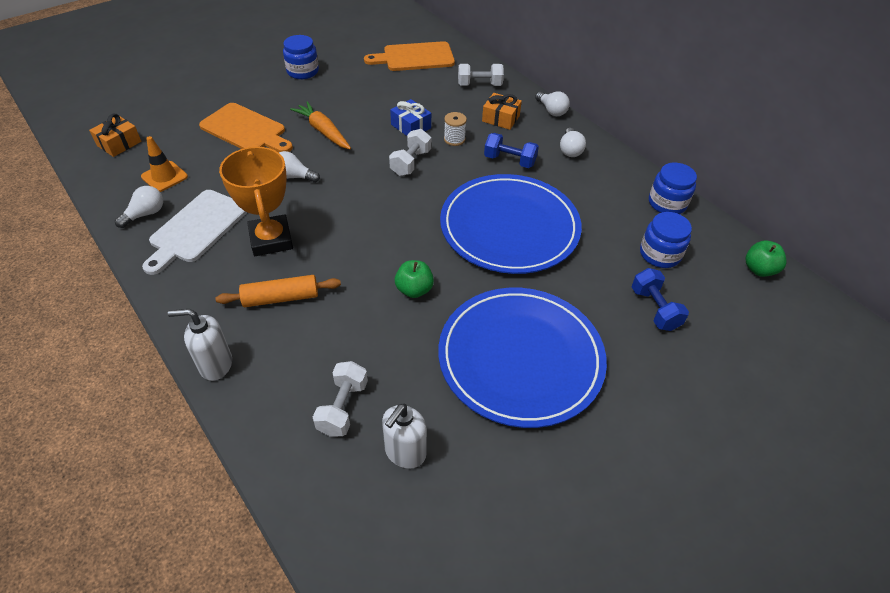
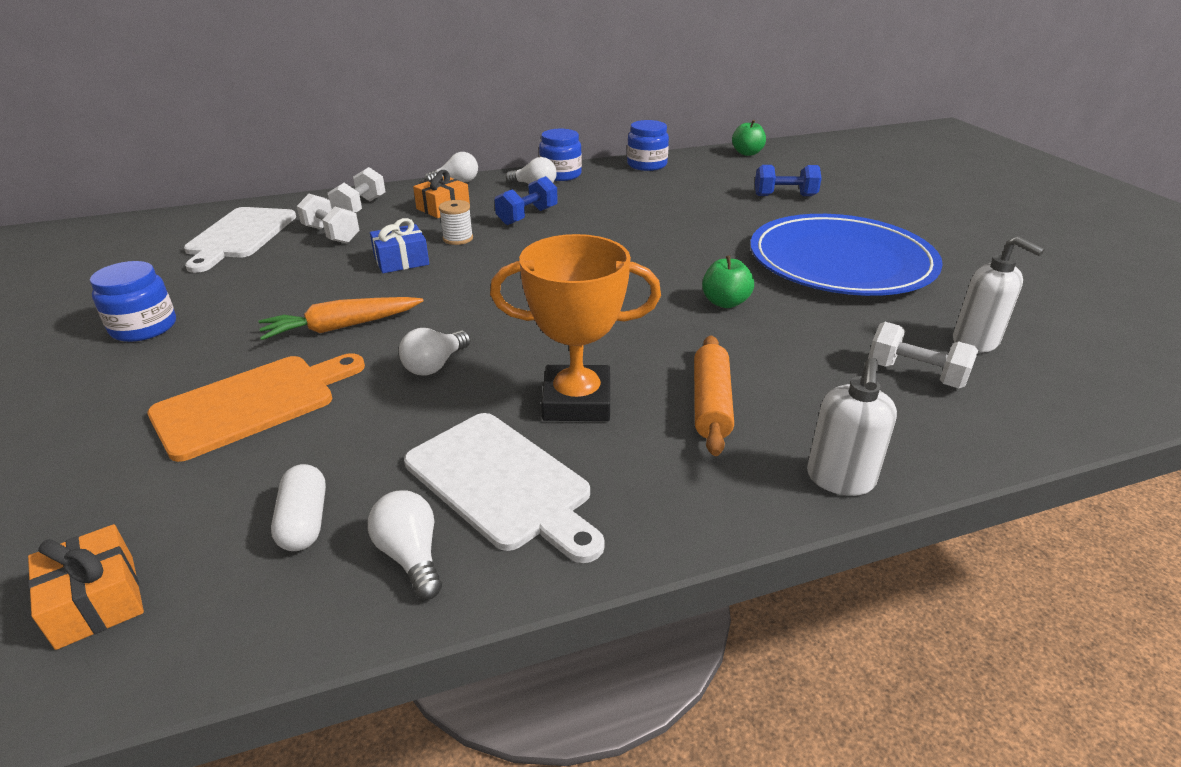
camera: 70 degrees left, 15 degrees down
orange traffic cone [141,136,188,192] -> white capsule [271,464,326,551]
orange cutting board [364,41,455,71] -> white cutting board [184,207,296,273]
white dumbbell [389,129,431,176] -> white dumbbell moved to [297,194,360,244]
blue plate [440,174,582,274] -> none
blue jar [640,212,692,268] -> blue jar moved to [539,129,582,181]

